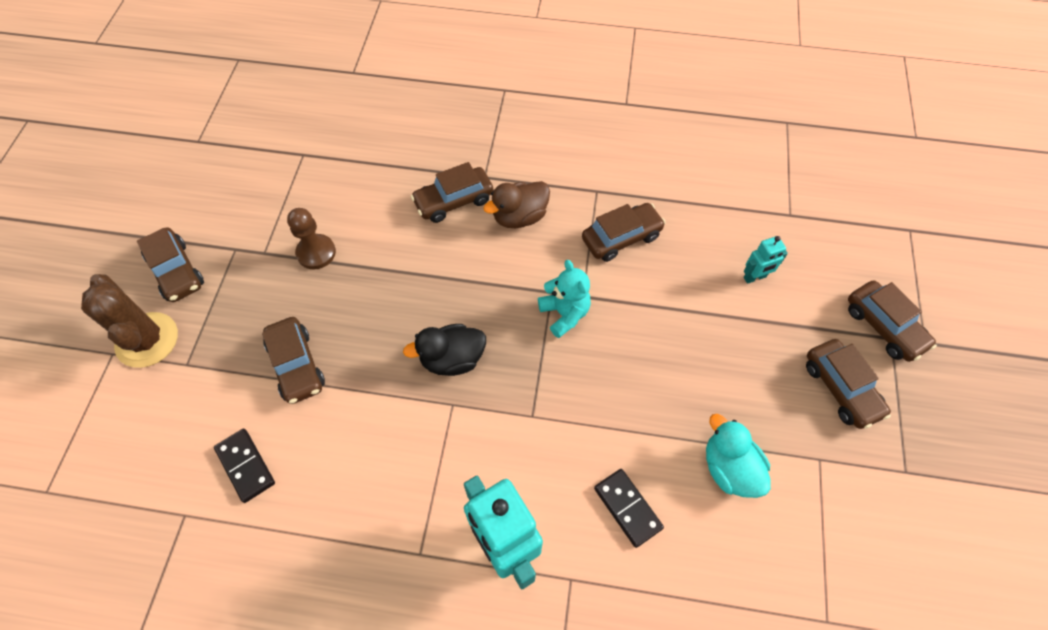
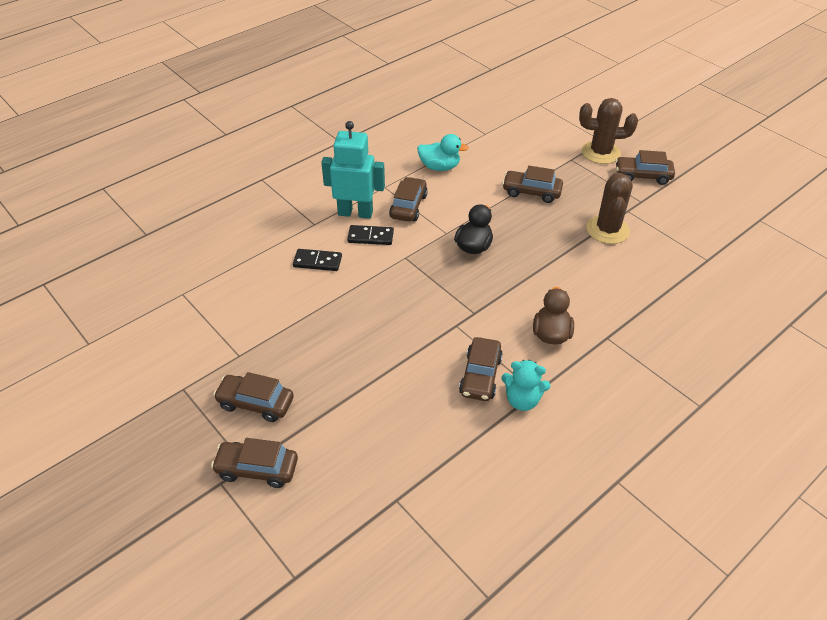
camera: 130 degrees right, 15 degrees down
black domino [214,429,275,503] -> black domino moved to [347,225,394,245]
brown pawn [287,208,336,270] -> brown cactus [586,172,633,244]
brown car [411,162,494,223] -> brown car moved to [389,177,428,222]
turquoise teddy bear [538,260,591,338] -> turquoise teddy bear moved to [501,360,550,411]
turquoise duck [706,414,771,498] -> turquoise duck moved to [417,134,469,171]
turquoise robot [744,236,788,284] -> none

